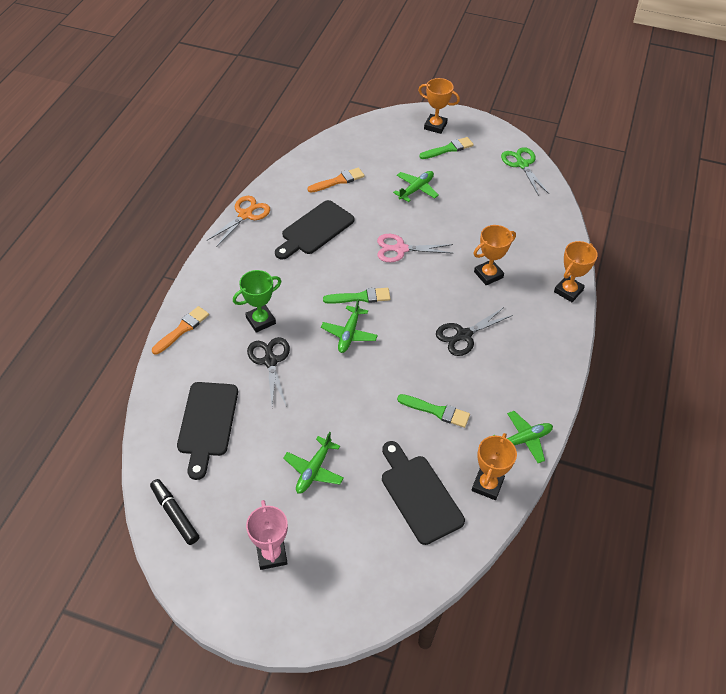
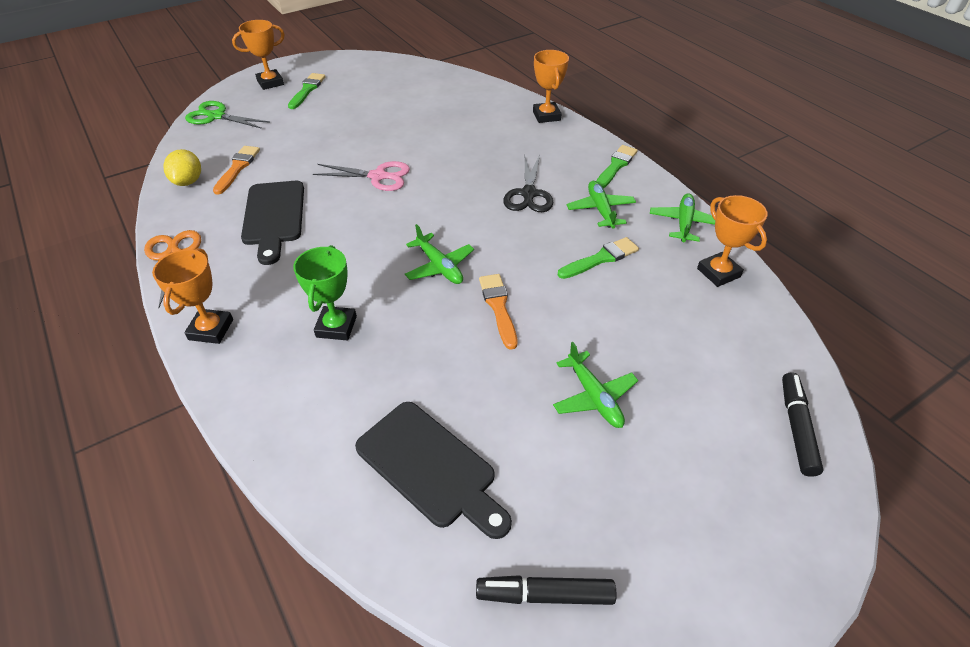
camera: 50 degrees left, 5 degrees down
orange brush [152,306,209,355] -> orange brush moved to [479,274,517,350]
pink trophy [246,500,288,570] -> none
black scissors [247,337,290,407] -> none
green brush [323,288,391,304] -> green brush moved to [596,145,638,188]
pink scissors [377,234,454,262] -> pink scissors turned 120 degrees counterclockwise [313,161,410,191]
black cutting board [382,441,465,545] -> none
green plane [393,171,439,202] -> green plane moved to [567,181,636,228]
orange trophy [474,225,516,285] -> orange trophy moved to [152,248,233,344]
green scissors [501,147,549,196] -> green scissors moved to [185,101,270,129]
none -> yellow lemon [163,149,201,186]
none -> black marker [782,373,824,477]

